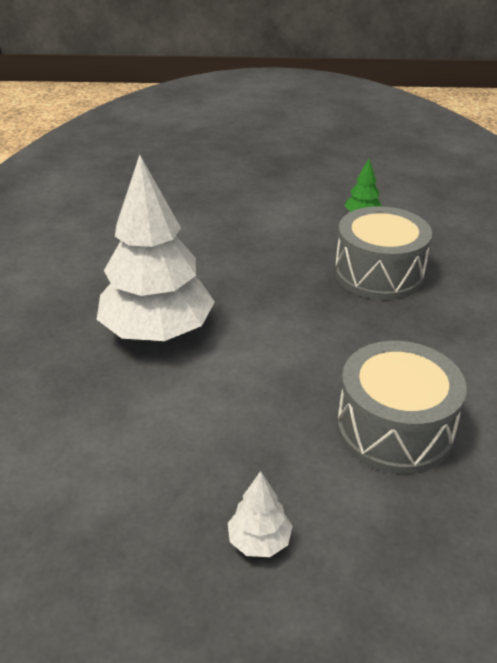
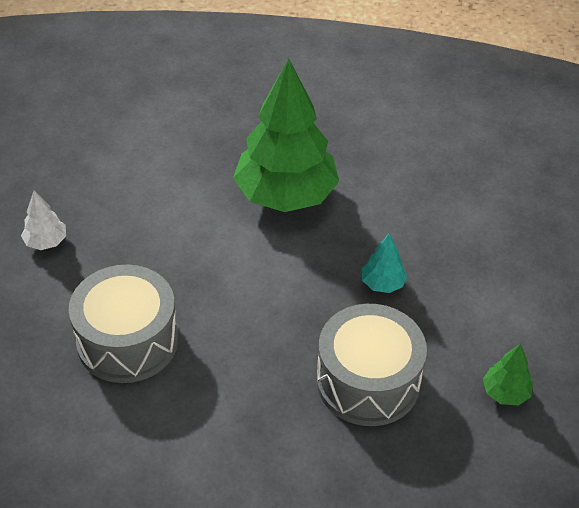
camera: 95 degrees right, 10 degrees up
white tree [97,155,215,341] -> green tree [233,58,339,212]
none -> turquoise tree [362,232,407,293]

